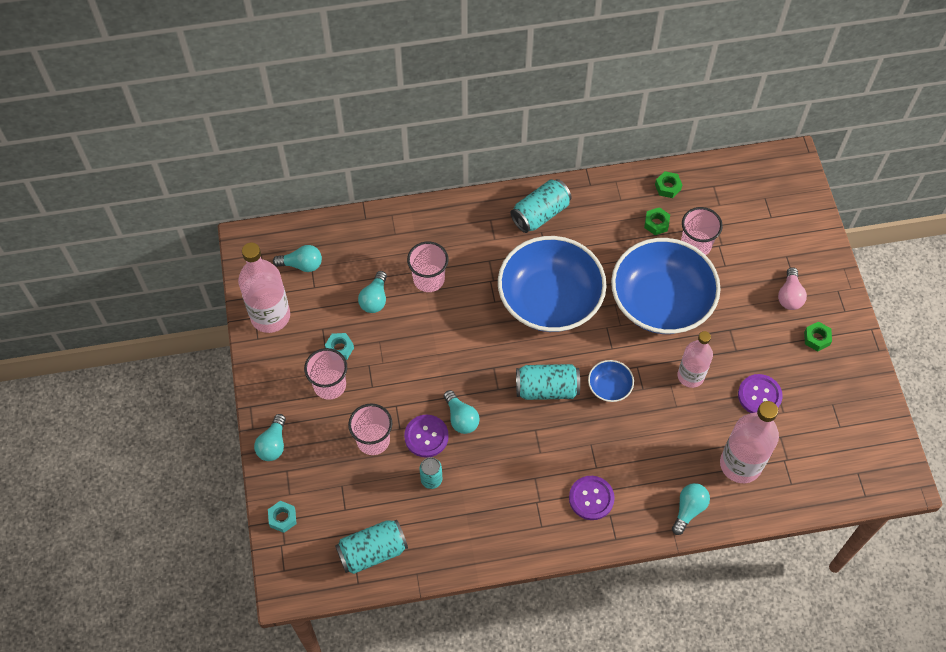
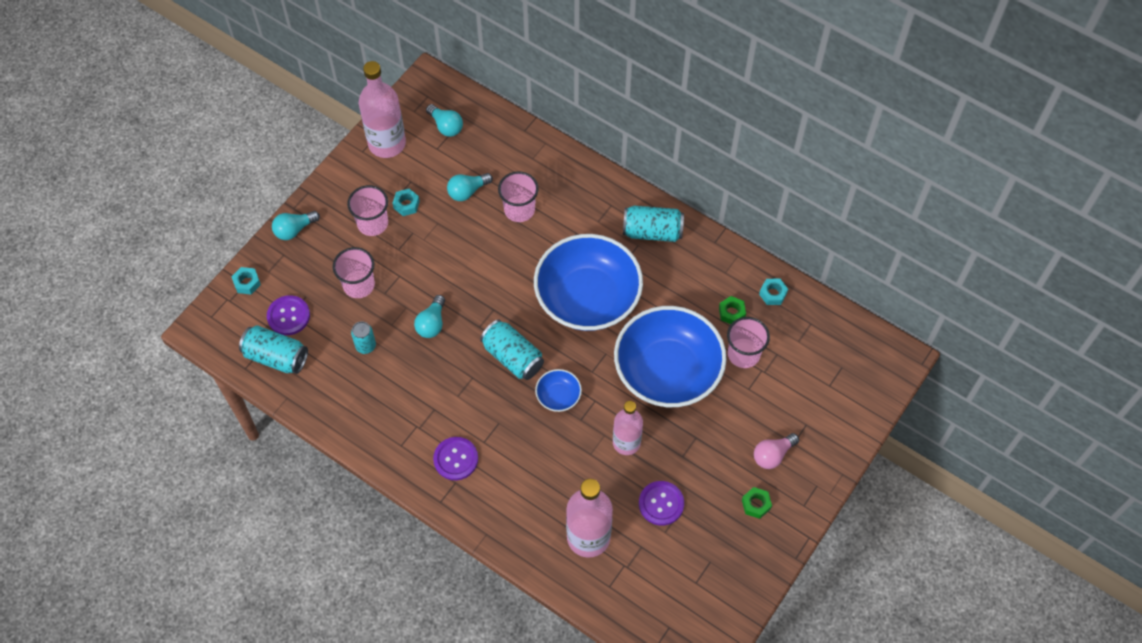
camera: 45 degrees right, 0 degrees up
purple button [404,415,449,458] -> purple button moved to [267,295,310,335]
green nut [655,171,682,198] -> turquoise nut [759,279,788,305]
turquoise light bulb [672,483,710,535] -> none

